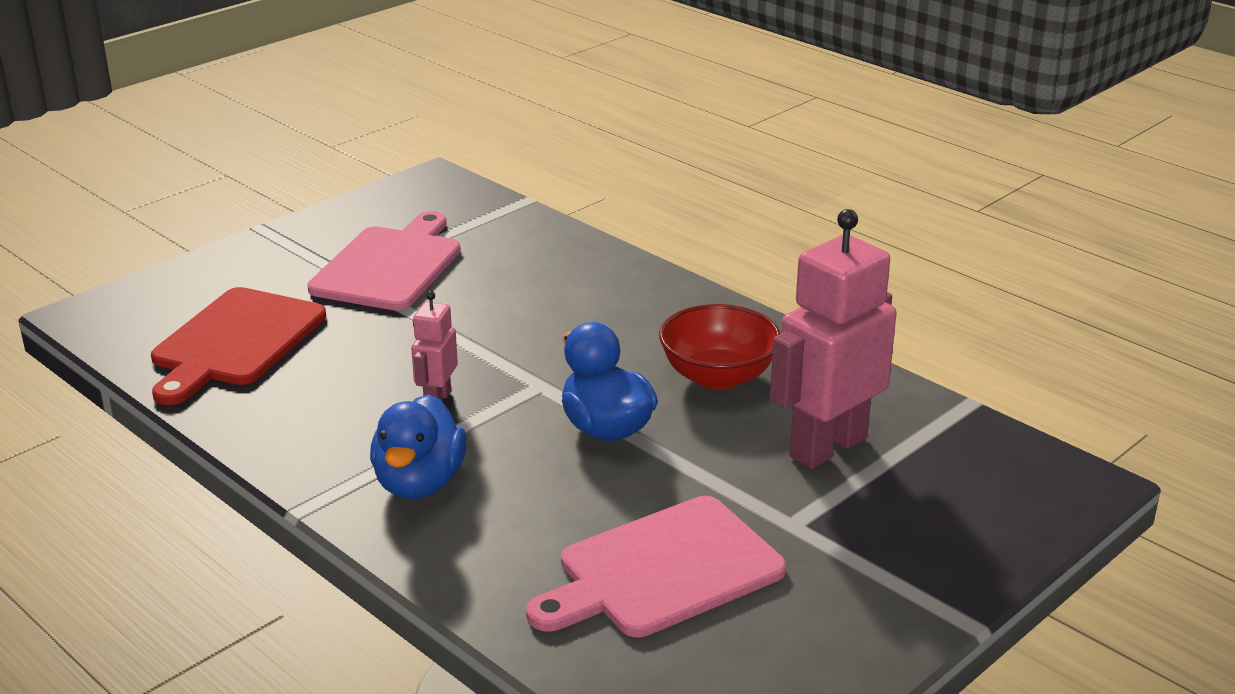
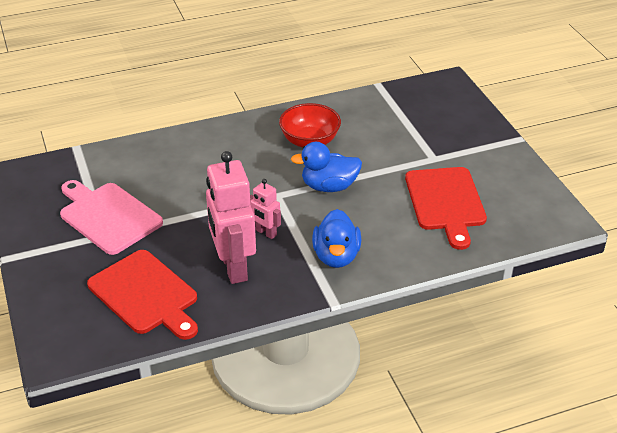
camera: 65 degrees left, 10 degrees up
blue duck [370,394,467,499] -> blue duck turned 60 degrees clockwise [312,209,361,268]
pink cutting board [526,496,786,637] -> red cutting board [405,167,487,250]
pink robot [770,209,897,469] -> pink robot moved to [206,151,256,284]

